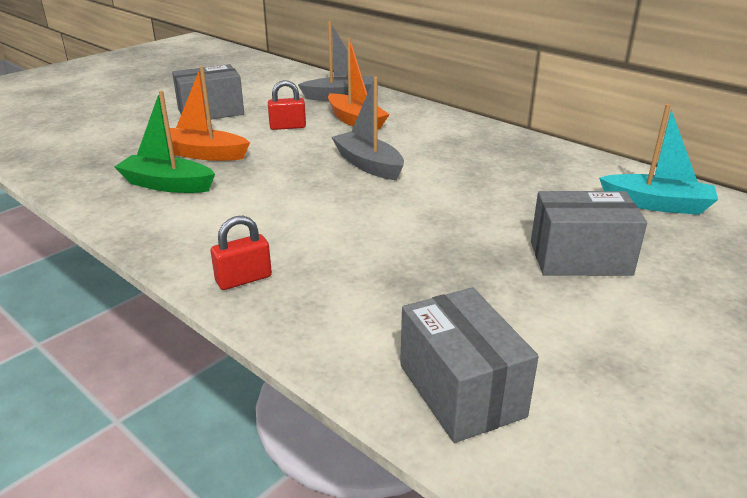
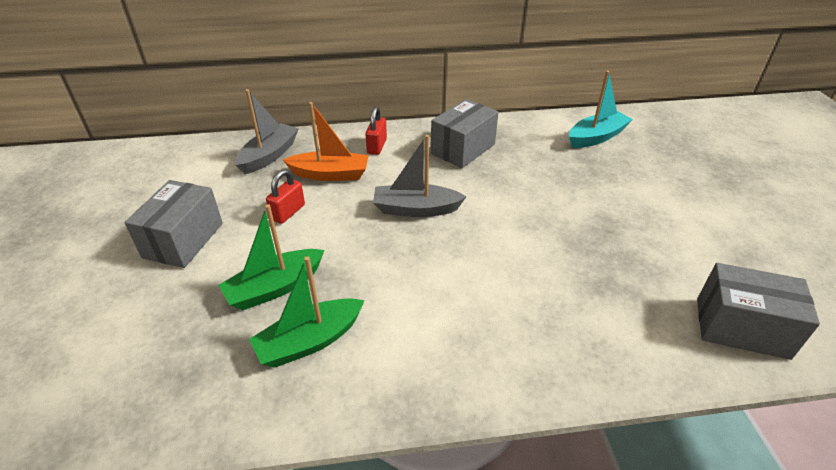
camera: 50 degrees left, 10 degrees up
orange boat [166,66,250,161] -> green boat [218,204,324,310]
red padlock [211,216,272,290] -> red padlock moved to [365,106,387,155]
grey box [531,191,647,276] -> grey box moved to [431,99,499,168]

